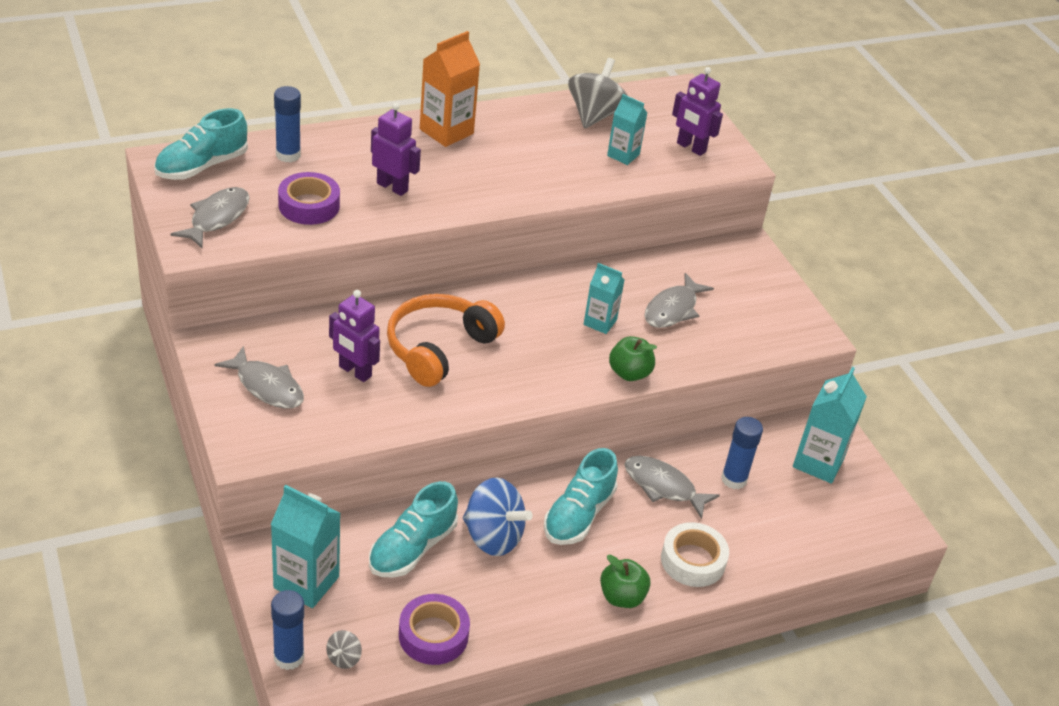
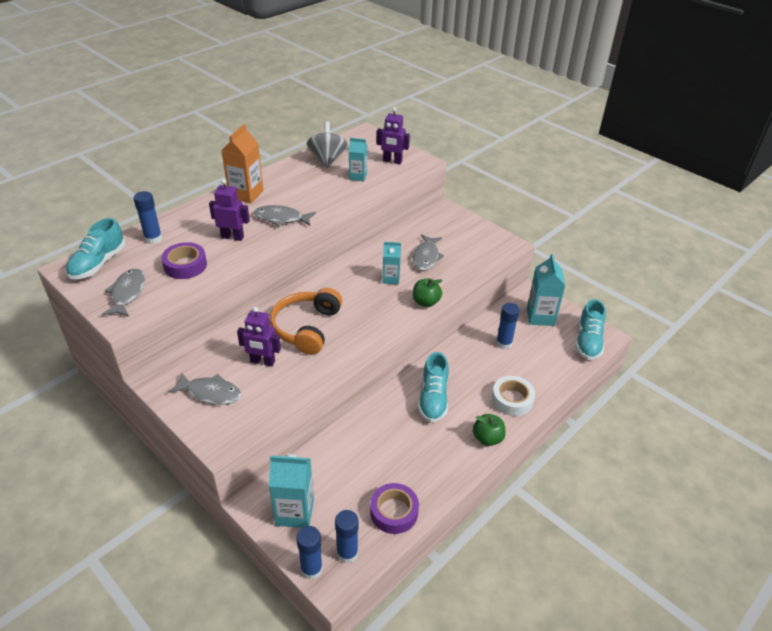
camera: 20 degrees left, 0 degrees up
grey spinning top [326,630,362,669] -> blue glue stick [335,510,359,563]
turquoise shoe [369,481,458,578] -> turquoise shoe moved to [576,299,606,360]
blue spinning top [463,478,533,556] -> none
grey fish [624,456,720,519] -> grey fish moved to [254,205,316,227]

